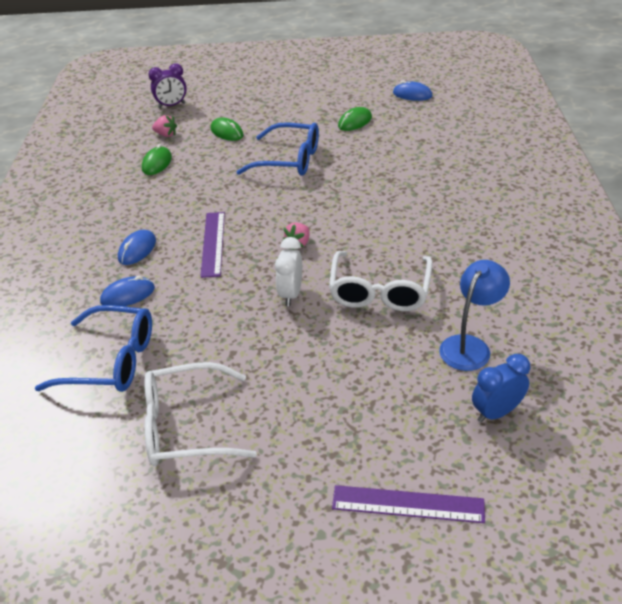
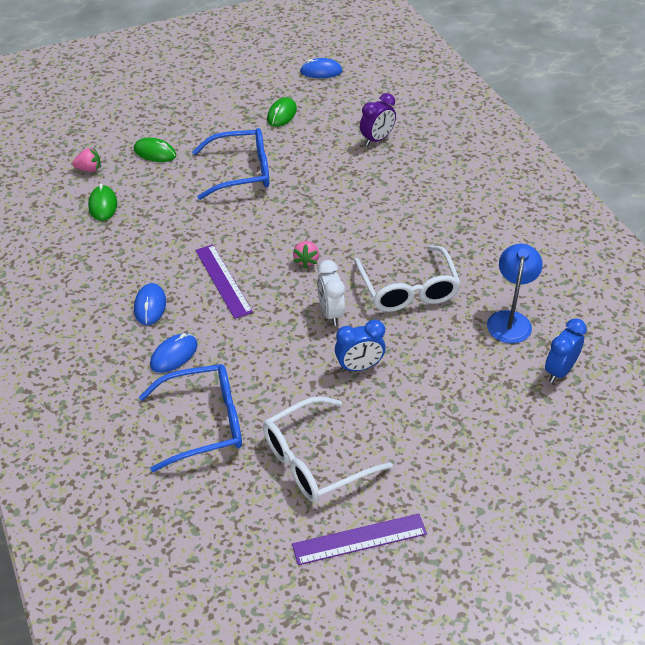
camera: 25 degrees left, 5 degrees up
purple clock [148,63,187,108] -> purple clock moved to [360,93,396,146]
purple ruler [332,485,485,523] -> purple ruler moved to [292,514,427,565]
none -> blue clock [335,320,386,372]

